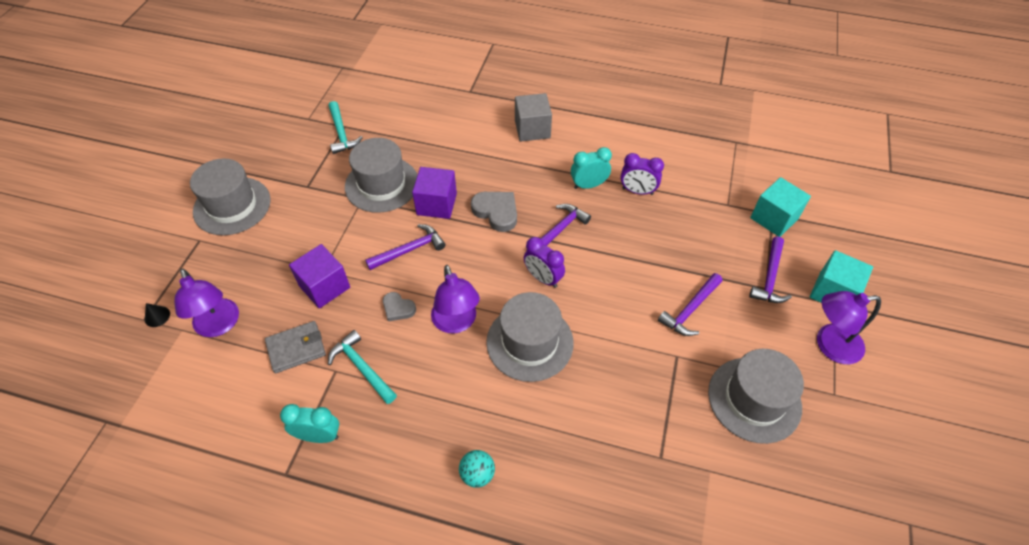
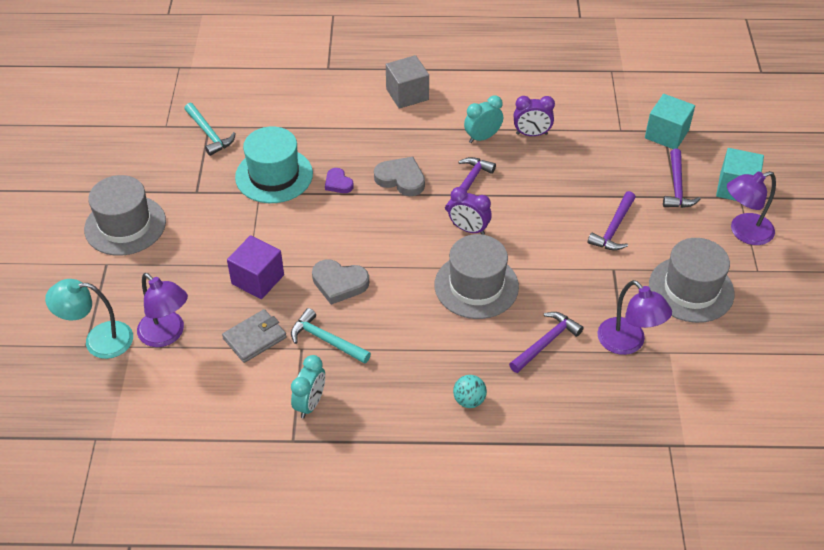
camera: 15 degrees left, 5 degrees down
black cone [145,303,170,327] -> turquoise lamp [45,279,133,359]
turquoise clock [280,404,339,443] -> turquoise clock turned 120 degrees clockwise [291,355,325,418]
grey hat [345,138,417,213] -> turquoise hat [235,127,313,203]
purple hammer [365,224,446,270] -> purple hammer moved to [509,312,584,373]
grey heart [383,292,416,321] -> grey heart [312,259,369,305], size x1.63
purple cube [412,167,457,219] -> purple heart [325,168,354,193]
purple lamp [431,265,480,334] -> purple lamp moved to [598,280,672,355]

